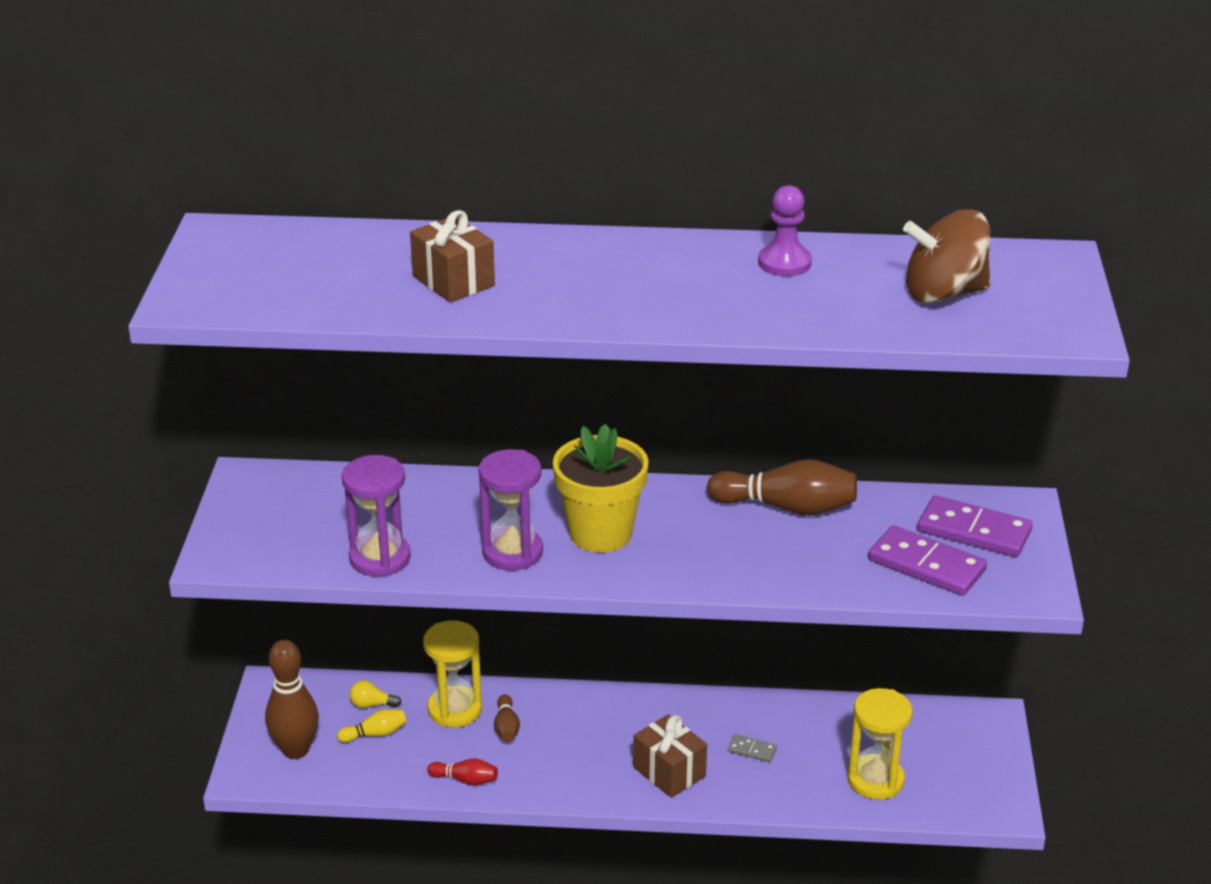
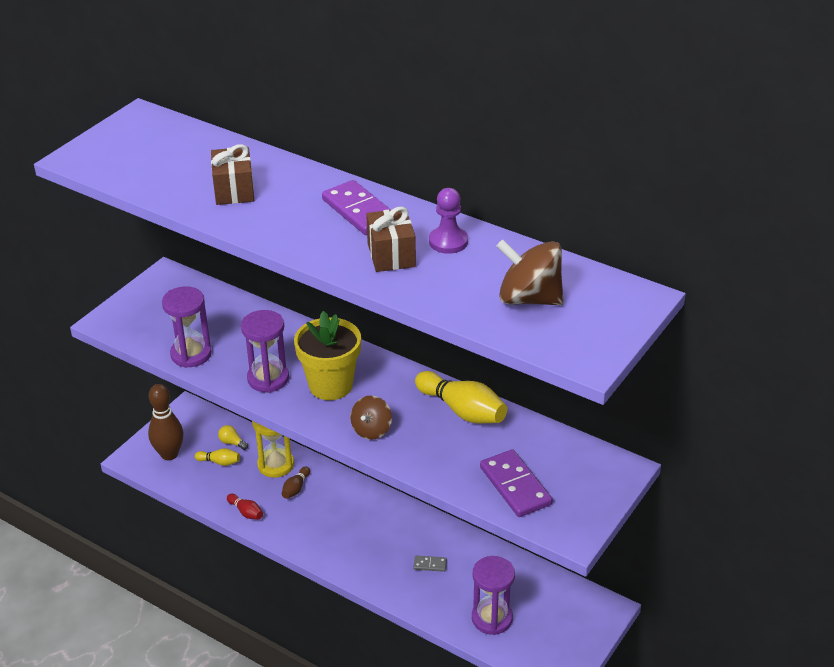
camera: 30 degrees right, 5 degrees up
brown gift [633,714,707,798] -> brown gift moved to [366,207,416,272]
brown bowling pin [707,459,857,515] -> yellow bowling pin [415,371,507,424]
grey domino [728,734,777,762] -> grey domino turned 45 degrees counterclockwise [413,556,447,572]
yellow hourglass [848,688,913,800] -> purple hourglass [472,556,515,635]
purple domino [917,496,1033,557] -> purple domino moved to [322,180,391,235]
none -> brown spinning top [350,395,392,440]

